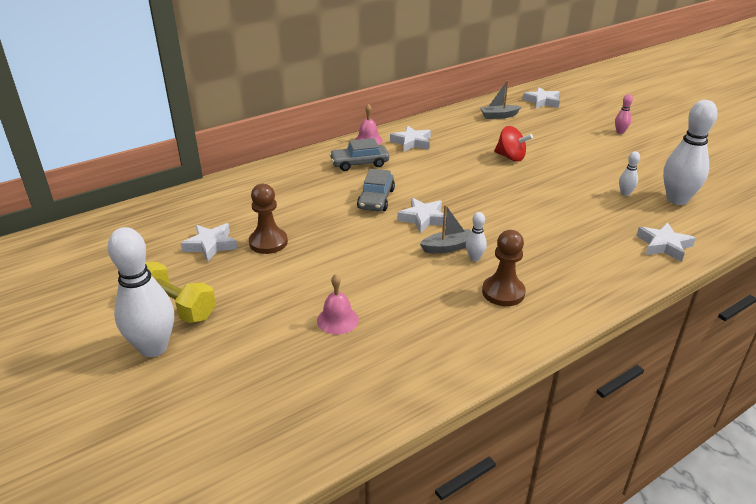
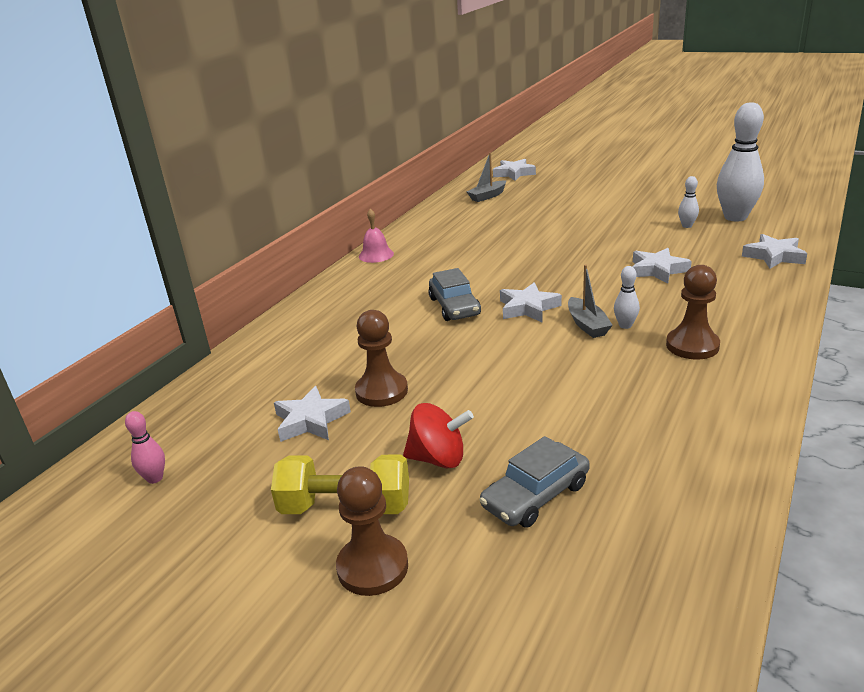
camera: 25 degrees left, 5 degrees down
white bowling pin [108,227,174,357] -> brown pawn [336,466,408,596]
pink bell [317,274,359,335] -> none
grey car [329,138,389,171] -> grey car moved to [480,436,590,528]
white star [390,126,431,152] -> white star moved to [632,248,692,284]
grey boat [420,204,471,253] -> grey boat turned 120 degrees clockwise [568,265,613,338]
red spinning top [494,126,533,162] -> red spinning top moved to [403,403,474,468]
pink bowling pin [615,94,633,134] -> pink bowling pin moved to [125,411,165,484]

